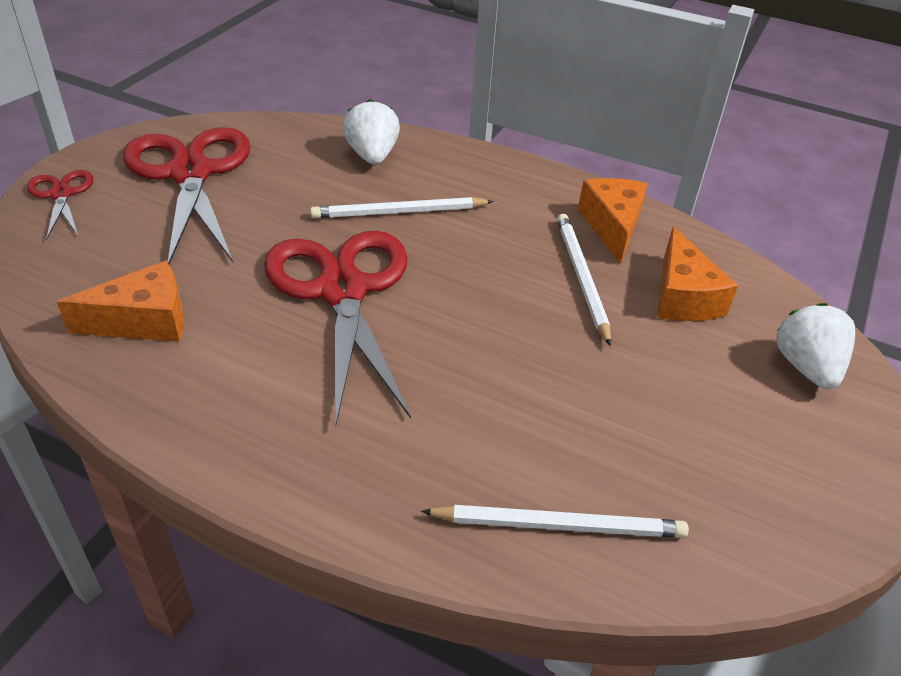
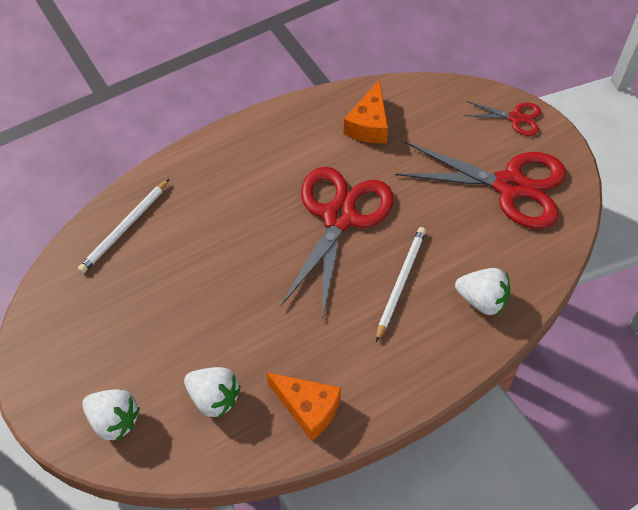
camera: 125 degrees right, 15 degrees up
red scissors [264,231,411,424] -> red scissors turned 90 degrees counterclockwise [280,167,394,320]
white pencil [557,214,611,346] -> none
orange cheese [657,227,738,321] -> white strawberry [184,367,241,418]

